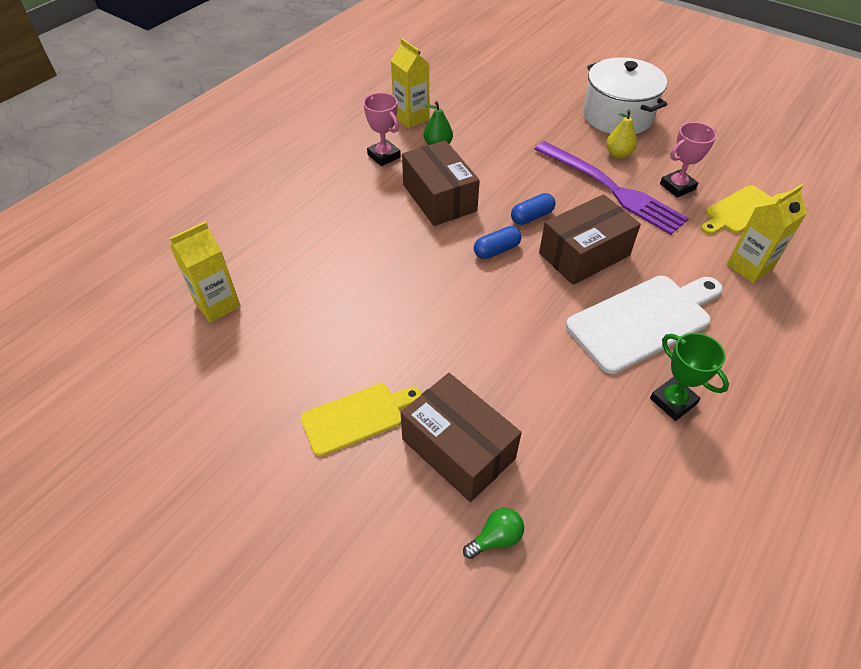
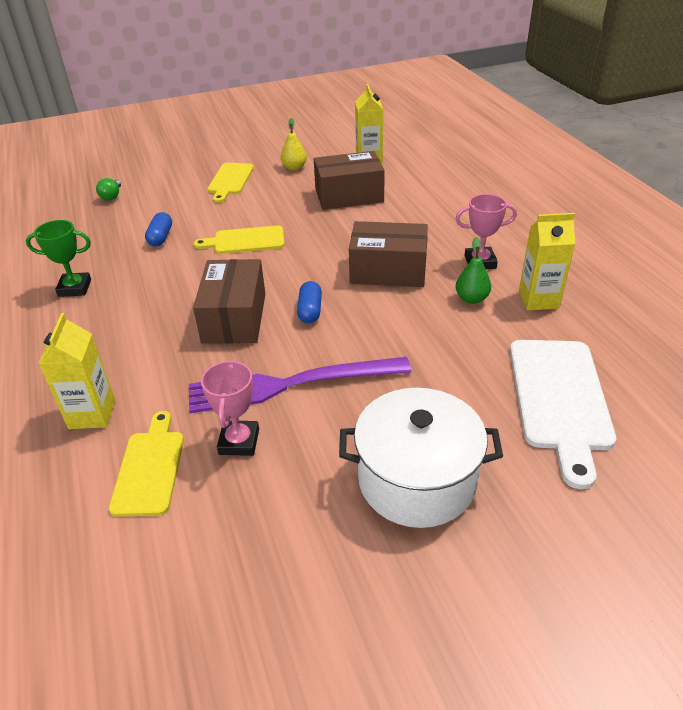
camera: 125 degrees right, 10 degrees down
brown box [401,373,522,502] -> brown box moved to [314,151,385,210]
blue capsule [474,226,522,259] -> blue capsule moved to [145,212,172,247]
white cutting board [566,276,723,374] -> white cutting board moved to [510,340,616,489]
yellow pear [606,110,637,159] -> yellow pear moved to [281,118,307,170]
none -> yellow cutting board [194,226,285,254]

